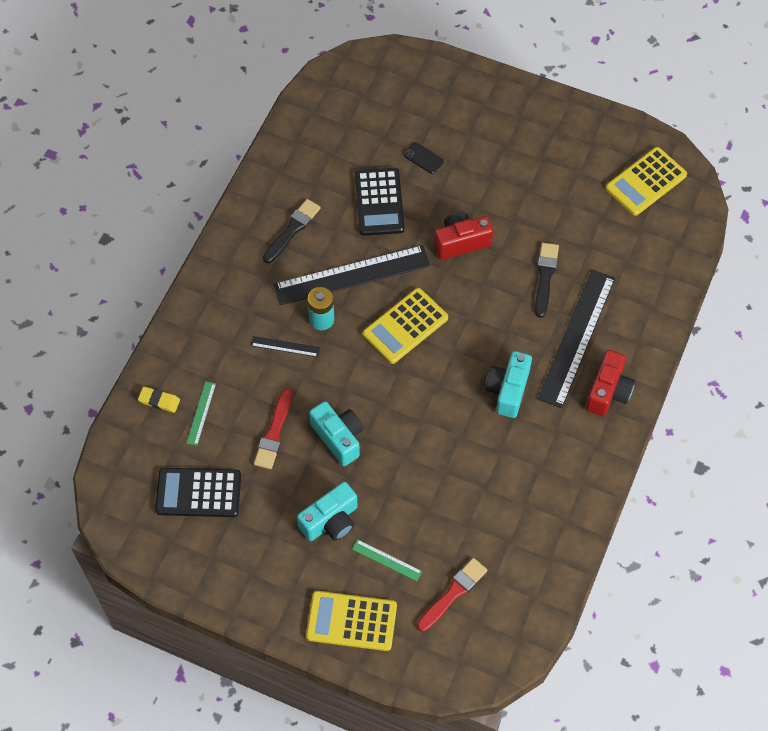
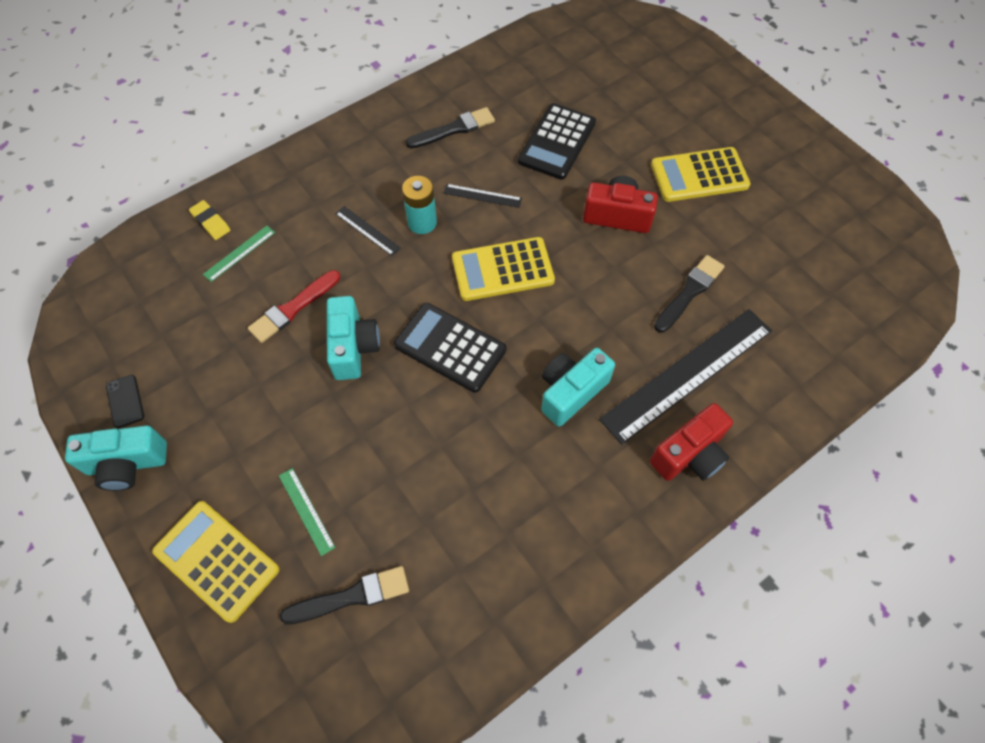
camera: 30 degrees right, 0 degrees up
black calculator [155,468,241,517] -> black calculator moved to [394,303,506,393]
black ruler [274,245,430,305] -> black ruler [443,184,522,208], size x0.43
turquoise camera [297,482,357,541] -> turquoise camera moved to [65,425,167,491]
black phone [404,142,444,174] -> black phone moved to [106,375,144,428]
red brush [417,558,487,632] -> black brush [280,566,409,624]
yellow calculator [606,147,687,216] -> yellow calculator moved to [651,147,751,202]

